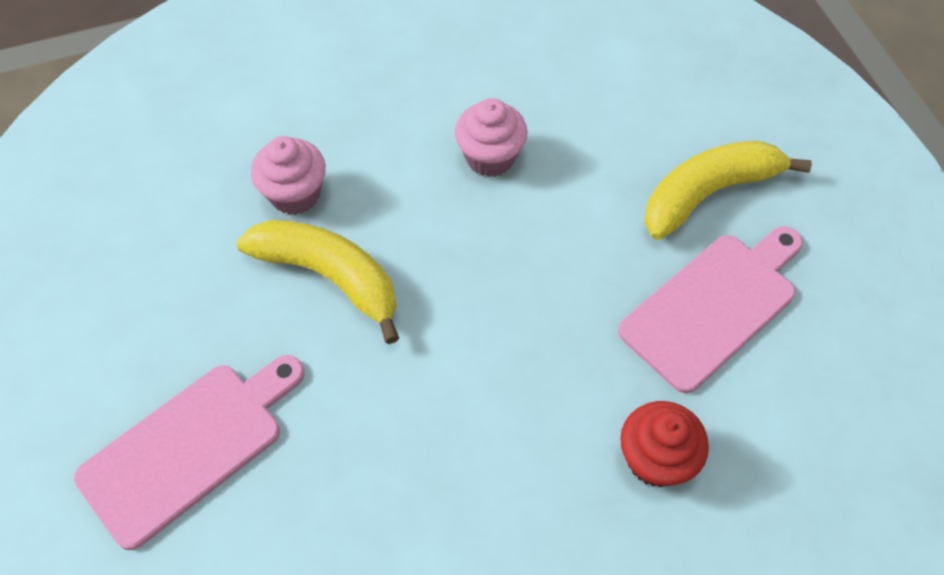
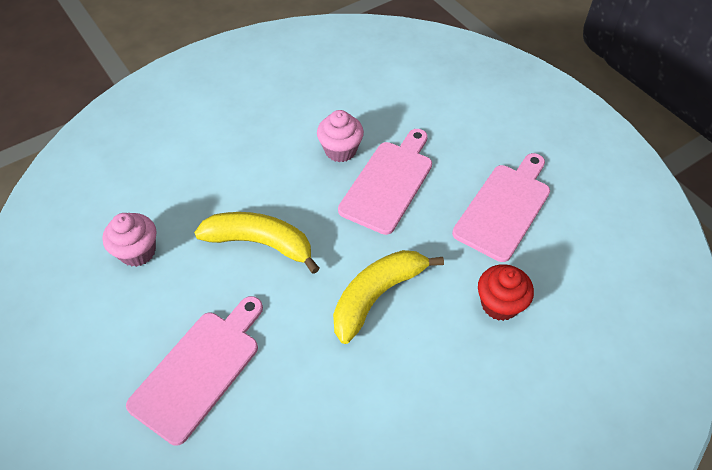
camera: 15 degrees left, 5 degrees down
pink cupcake [251,136,326,215] -> pink cupcake moved to [102,213,156,267]
yellow banana [645,141,812,240] -> yellow banana moved to [333,250,444,344]
none -> pink cutting board [338,129,432,235]

